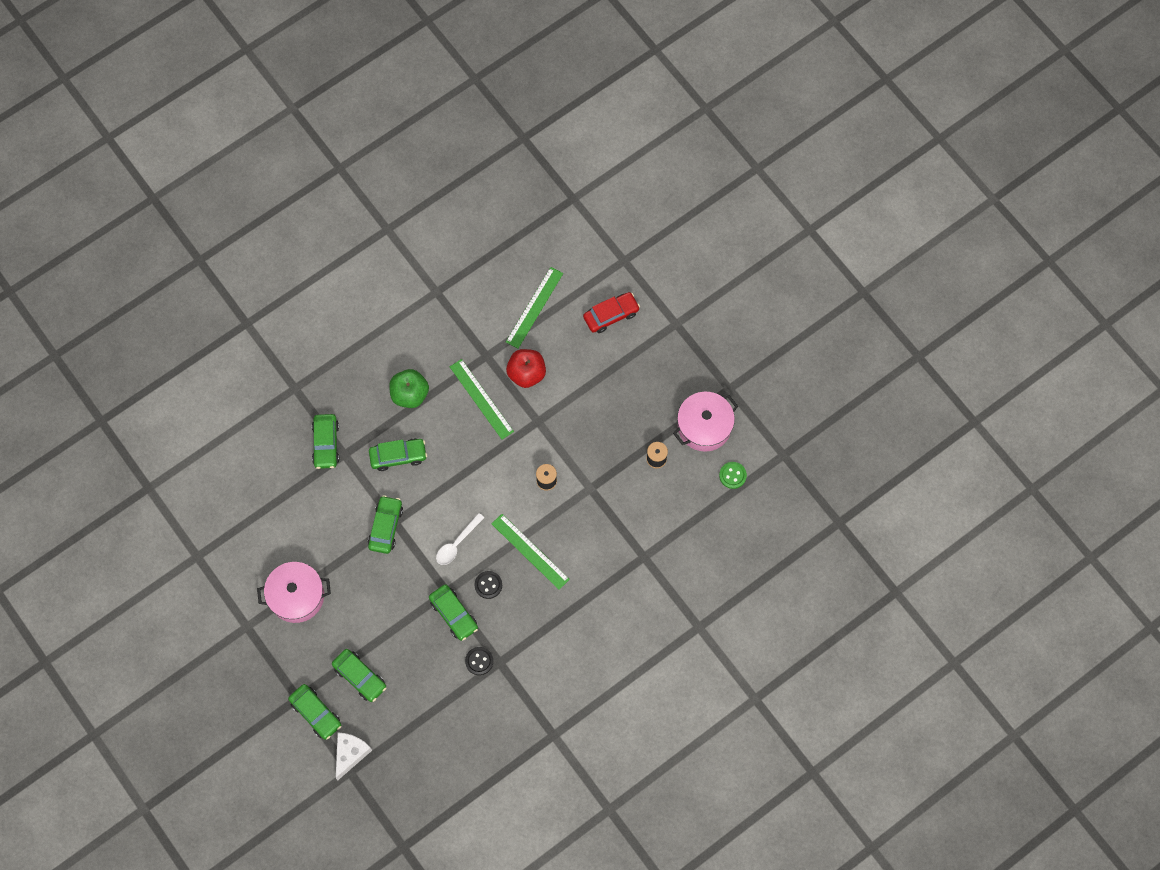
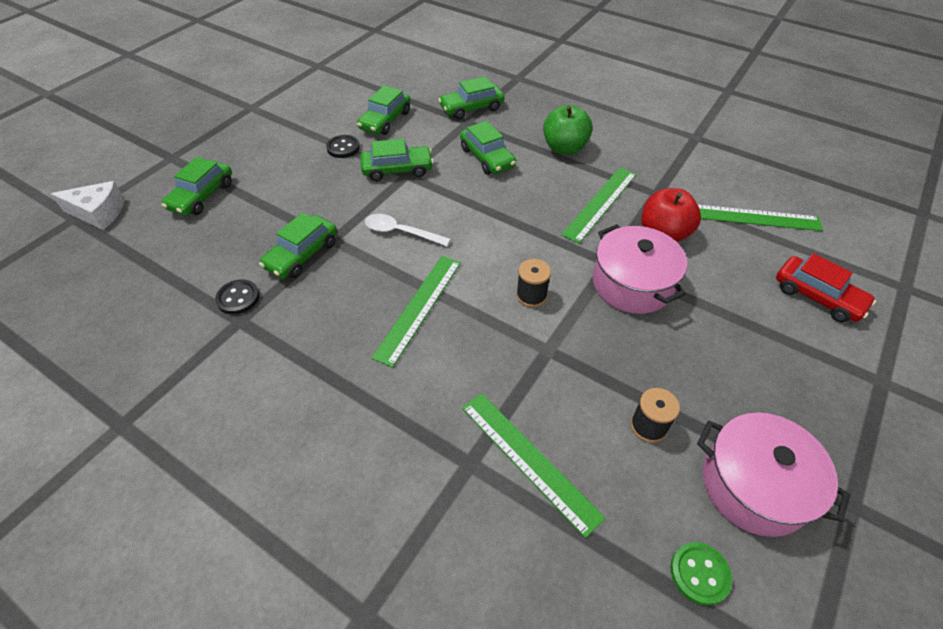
camera: 70 degrees right, 20 degrees down
pink pot [257,562,331,623] -> pink pot moved to [593,224,687,314]
green car [288,684,341,740] -> green car moved to [357,85,411,135]
black button [475,571,502,599] -> black button moved to [326,135,360,158]
none -> green ruler [462,393,606,538]

